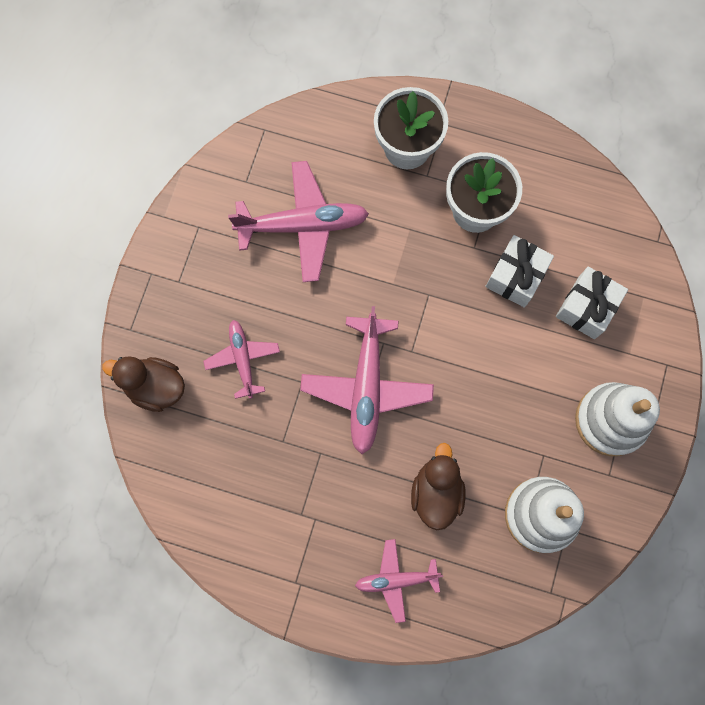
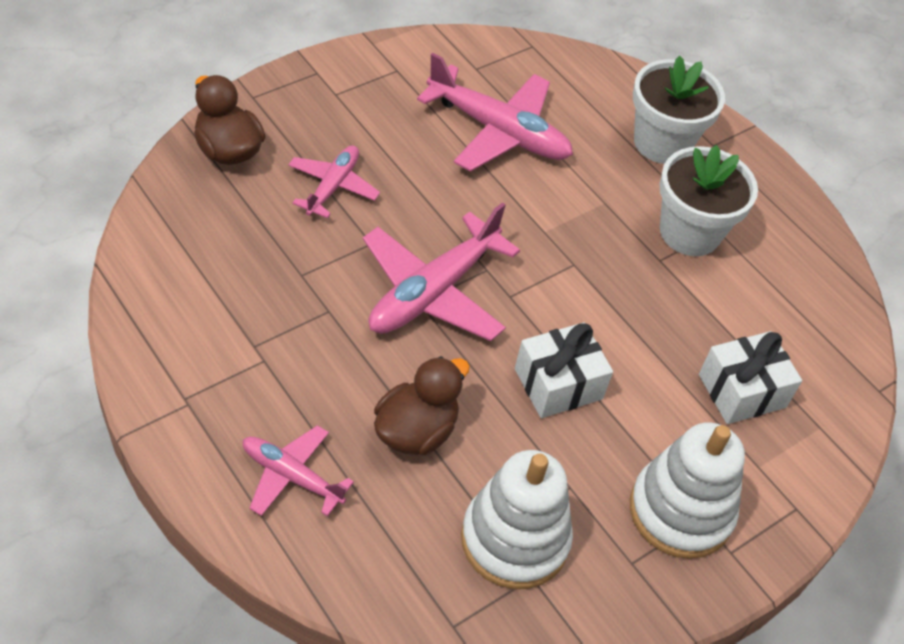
camera: 30 degrees right, 25 degrees down
white gift [485,235,554,307] -> white gift moved to [515,322,613,418]

